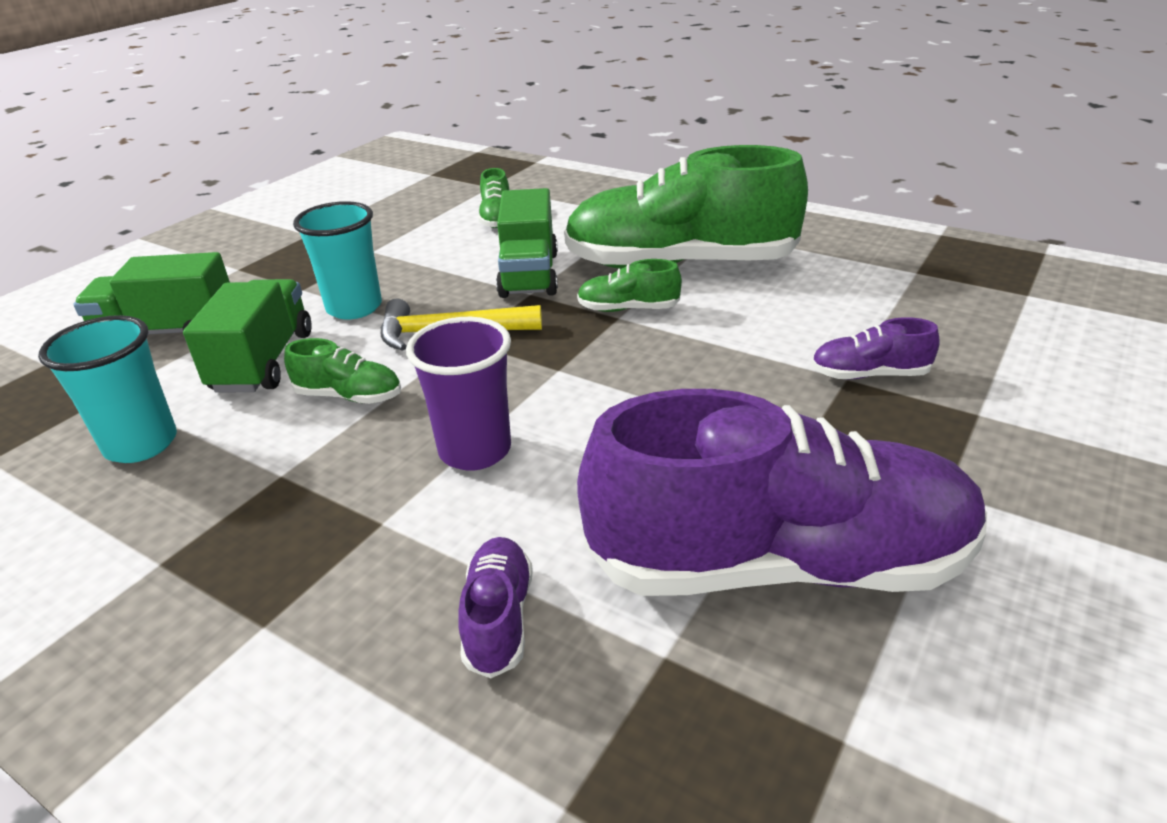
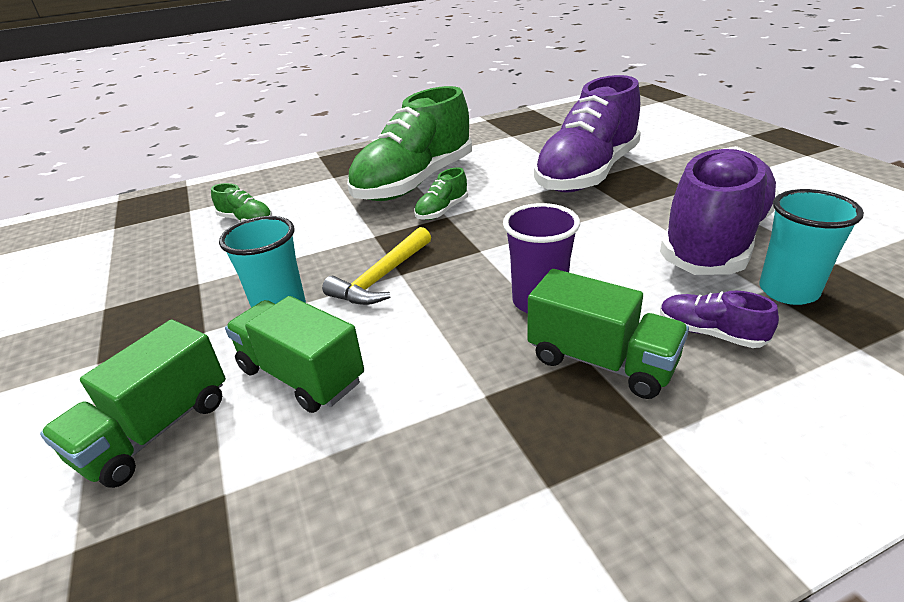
camera: 55 degrees left, 0 degrees up
turquoise cup [38,315,177,463] -> turquoise cup moved to [759,189,864,305]
green shoe [284,338,401,404] -> none
green truck [496,188,558,298] -> green truck moved to [527,269,689,399]
purple shoe [811,317,940,379] -> purple shoe [534,75,641,193], size x2.46

